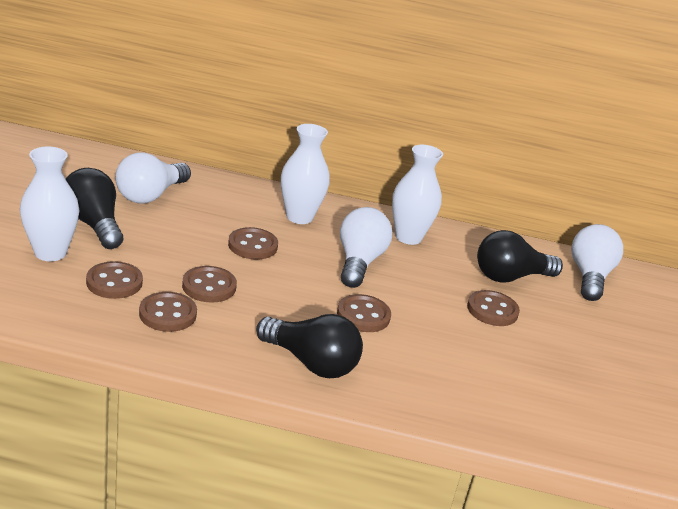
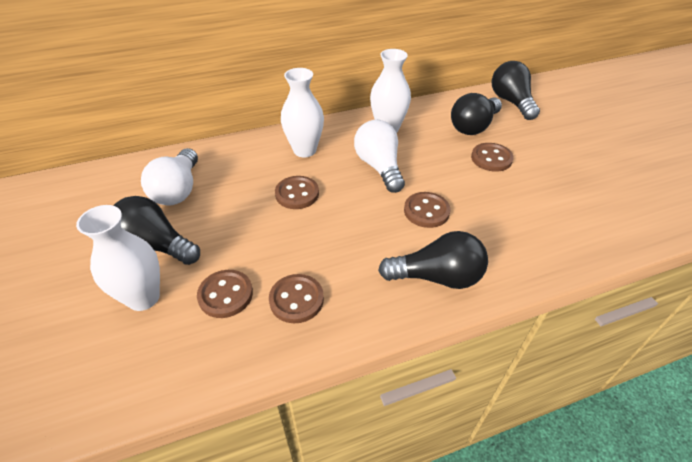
camera: 25 degrees left, 15 degrees up
brown button [182,266,237,303] -> none
white light bulb [571,224,623,301] -> black light bulb [492,61,540,120]

